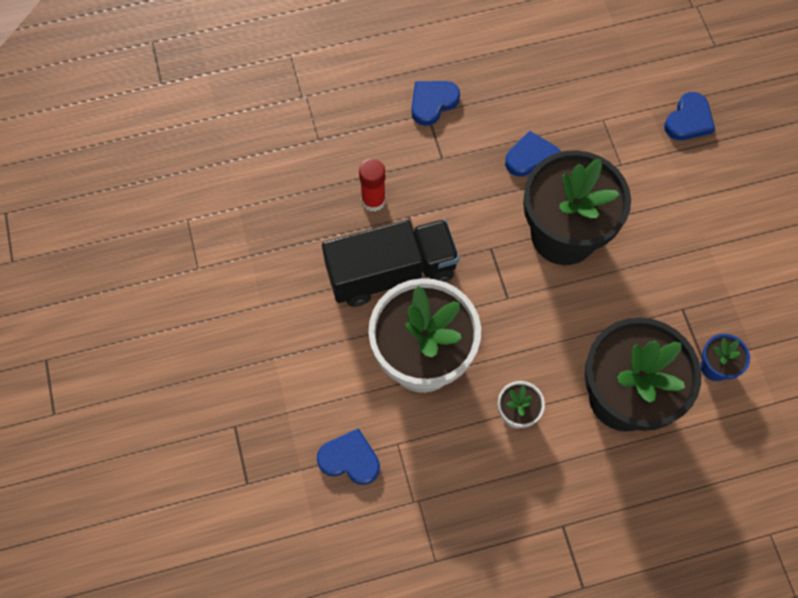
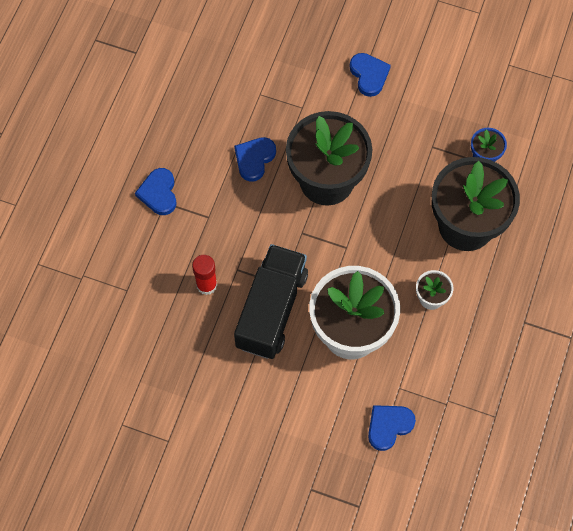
camera: 55 degrees left, 0 degrees up
blue heart [664,92,715,140] -> blue heart moved to [349,53,391,97]

